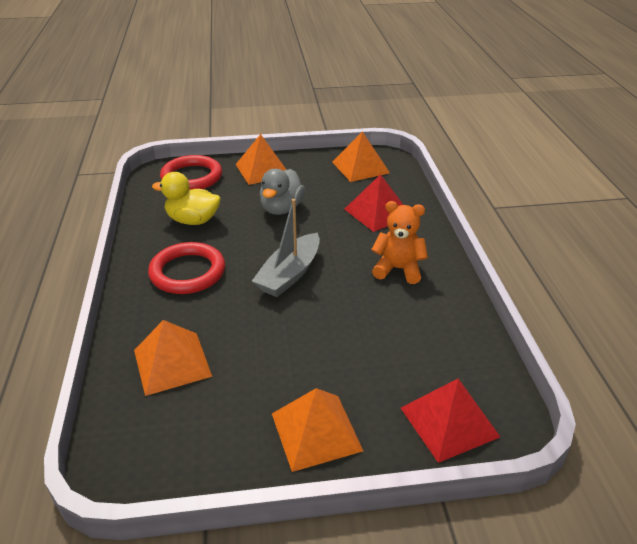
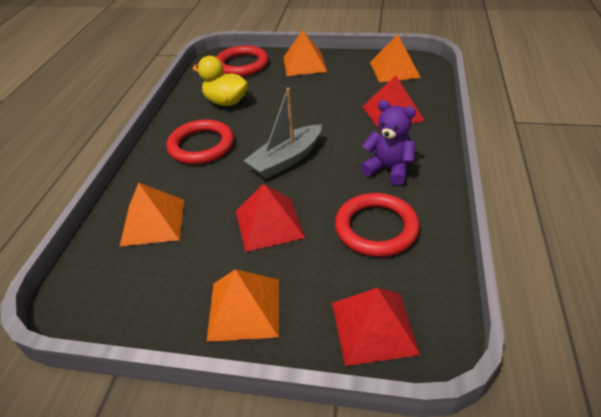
camera: 20 degrees right, 5 degrees up
grey duck [260,169,305,215] -> none
orange teddy bear [371,201,428,284] -> purple teddy bear [360,100,416,186]
none -> red pyramid [236,184,305,252]
none -> red ring [335,193,420,257]

